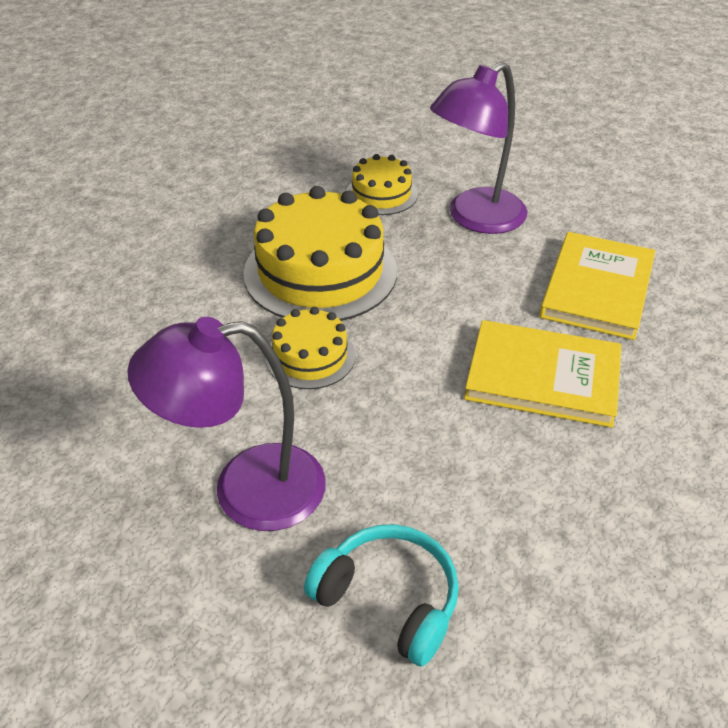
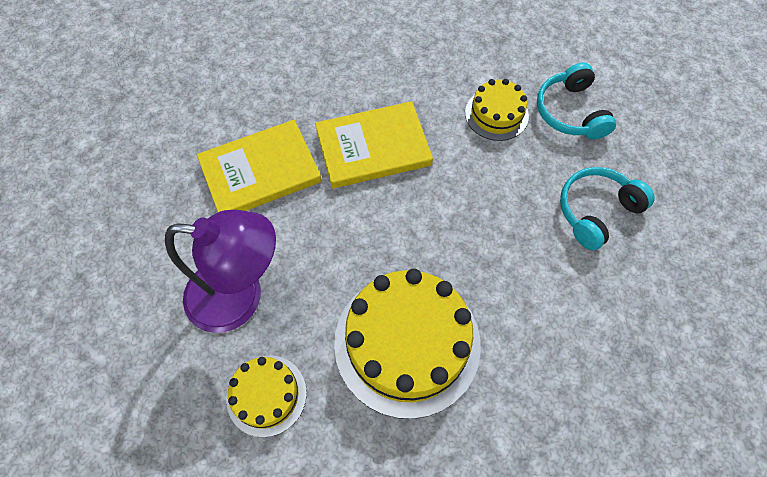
camera: 135 degrees left, 20 degrees up
purple lamp [127,317,326,531] -> turquoise headphones [560,167,655,250]
yellow cake [266,307,356,389] -> yellow cake moved to [465,79,529,141]
yellow book [464,320,622,428] -> yellow book turned 75 degrees counterclockwise [315,101,433,188]

